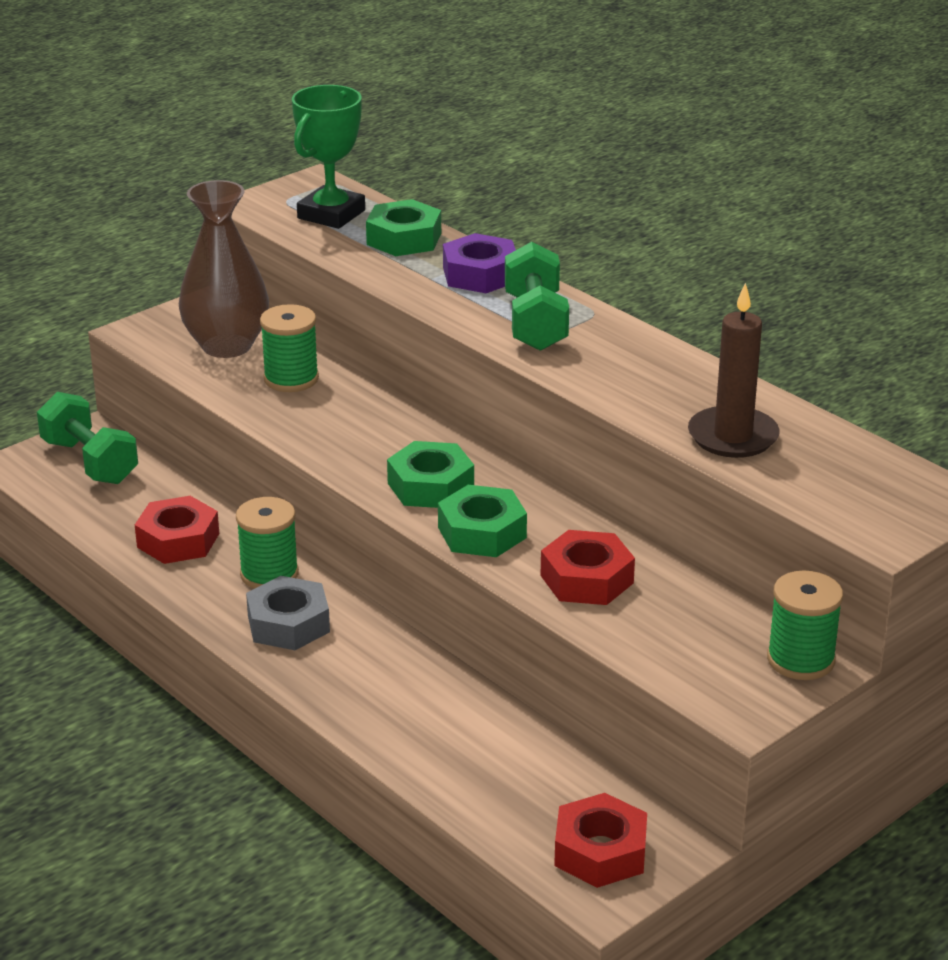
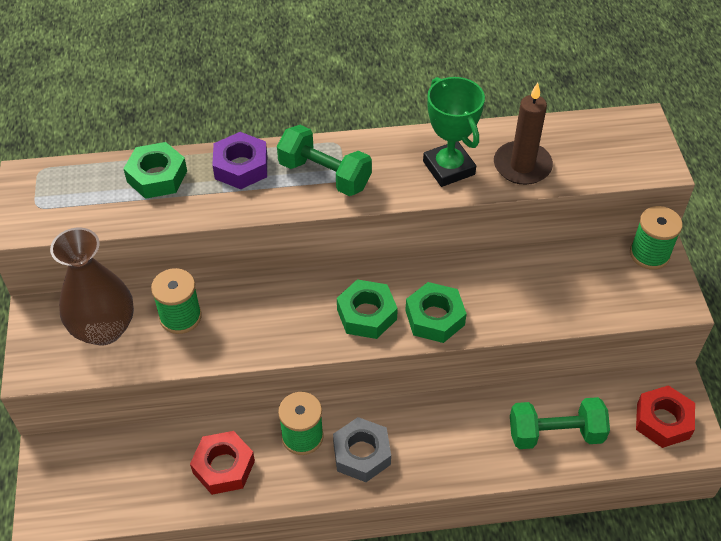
camera: 55 degrees left, 20 degrees up
green dumbbell [37,392,138,484] -> green dumbbell moved to [510,397,610,449]
green trophy [292,85,365,229] -> green trophy moved to [423,77,485,187]
red nut [540,530,635,605] -> none

